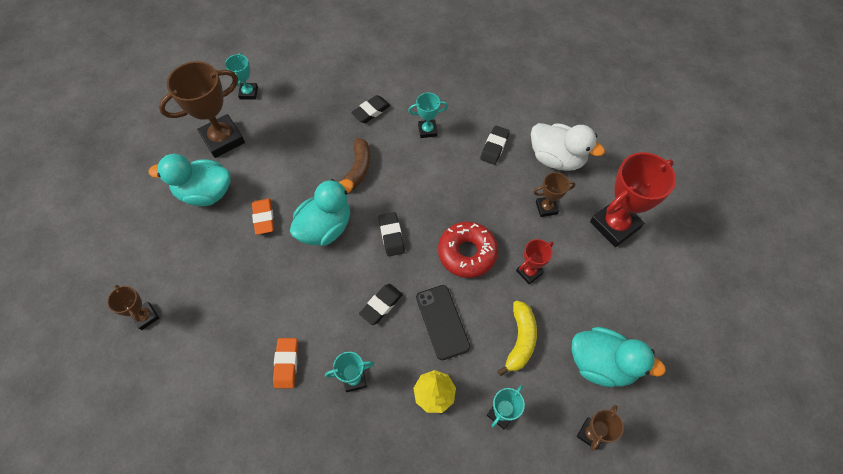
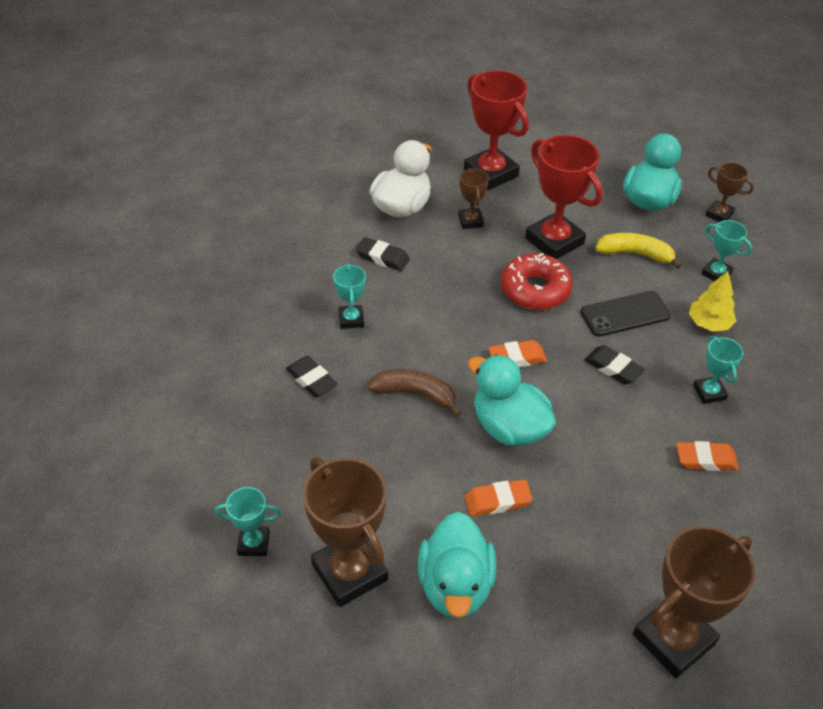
camera: 90 degrees left, 15 degrees down
brown trophy [107,285,159,330] -> brown trophy [633,526,755,678], size x1.94
black eraser [379,212,405,257] -> orange eraser [488,340,547,367]
red trophy [516,239,554,285] -> red trophy [525,135,603,259], size x1.94

